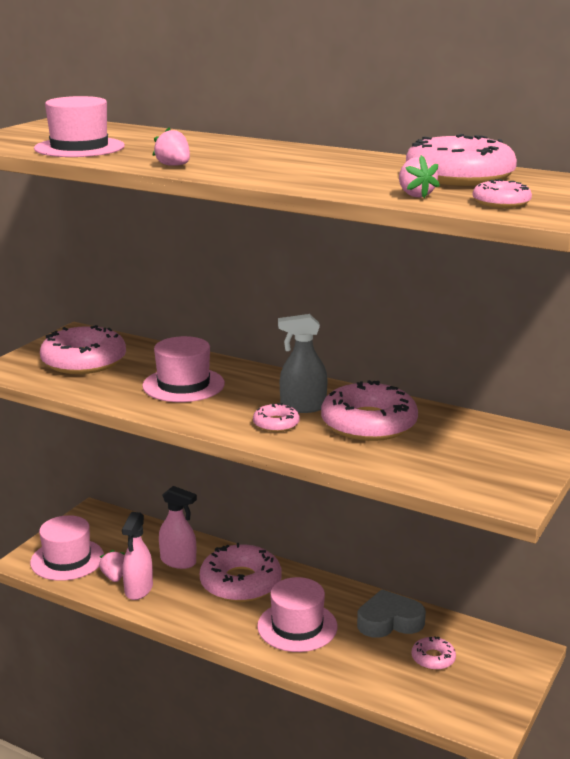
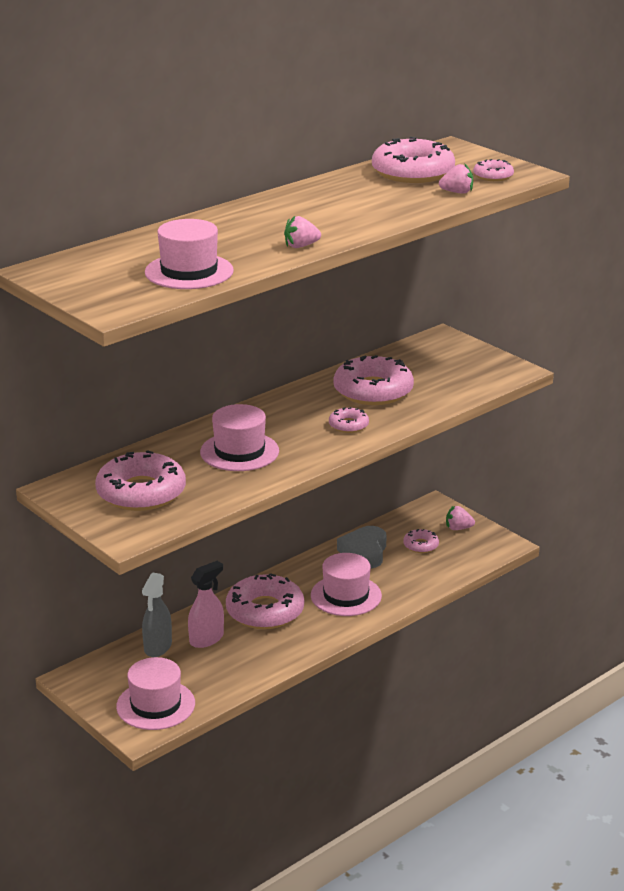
camera: 70 degrees left, 5 degrees up
pink strawberry [99,550,125,582] -> pink strawberry moved to [446,506,475,530]
pink spray bottle [122,512,153,600] -> none
grey spray bottle [278,314,327,413] -> grey spray bottle moved to [142,573,172,657]

